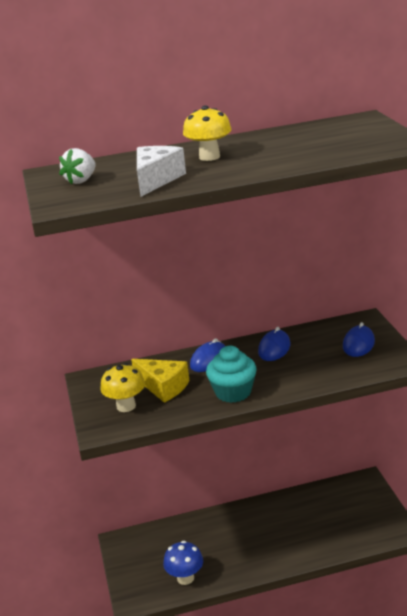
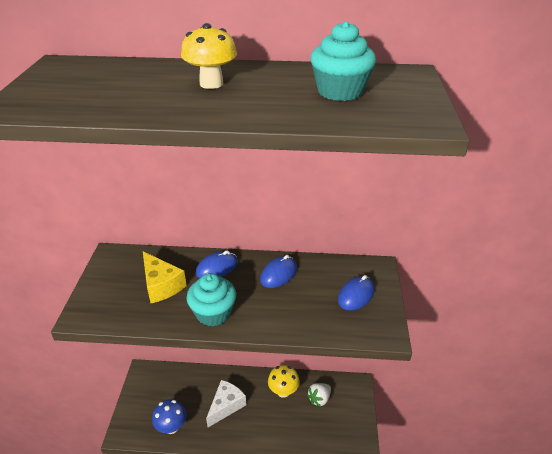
camera: 15 degrees right, 10 degrees up
white strawberry [59,148,96,184] -> white strawberry moved to [307,383,331,407]
yellow mushroom [100,363,145,412] -> yellow mushroom moved to [268,365,300,398]
white cheese [137,146,186,197] -> white cheese moved to [206,380,246,427]
none -> turquoise cupcake [310,21,376,101]

